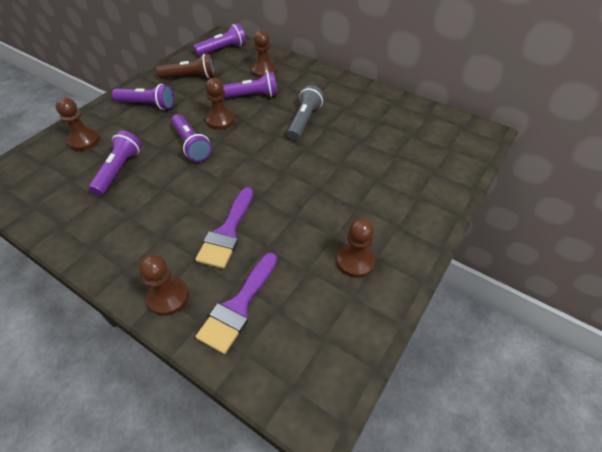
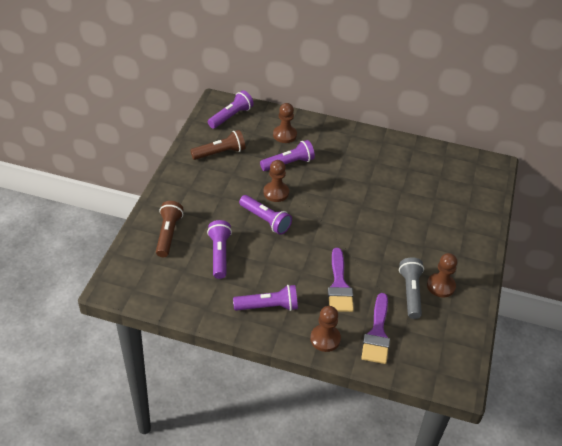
camera: 20 degrees left, 5 degrees down
brown pawn [56,98,100,151] -> brown flashlight [156,201,183,257]
purple flashlight [112,84,174,110] -> purple flashlight moved to [233,285,298,311]
grey flashlight [287,85,324,140] -> grey flashlight moved to [399,257,424,319]

